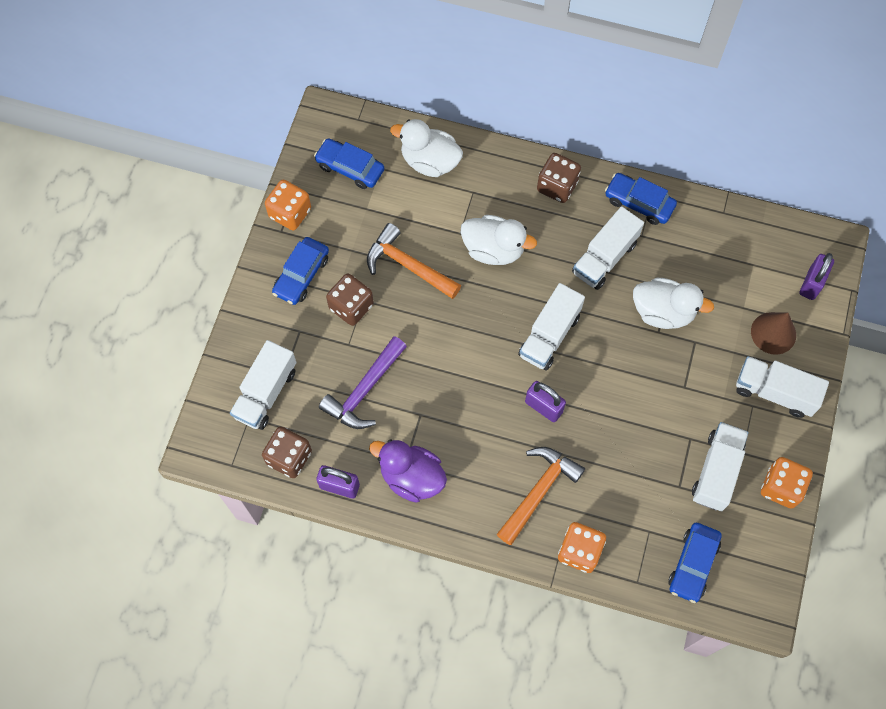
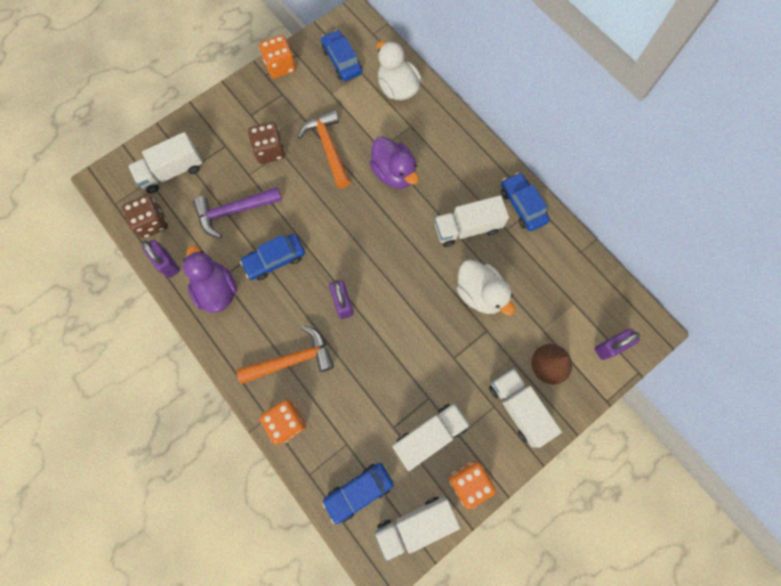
camera: 35 degrees right, 5 degrees up
blue car [272,237,329,305] -> blue car moved to [240,234,305,280]
white duck [461,215,537,265] -> purple duck [369,137,419,189]
white truck [518,283,585,370] -> white truck moved to [375,496,460,561]
brown dice [537,153,581,203] -> none

